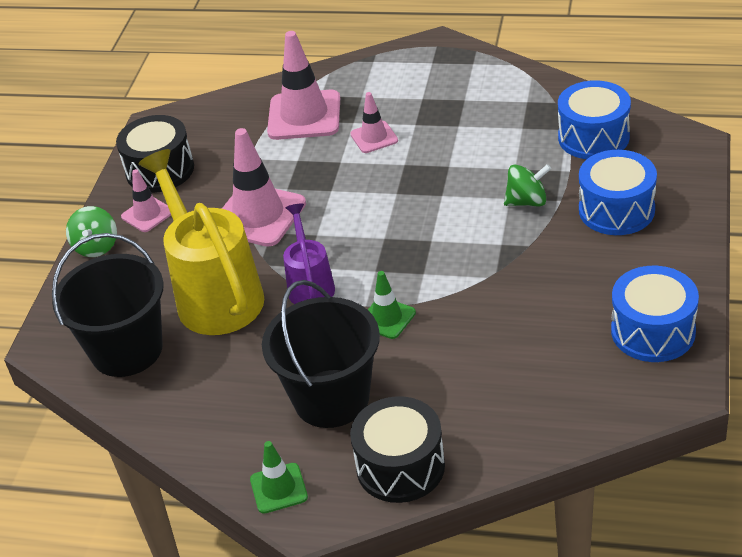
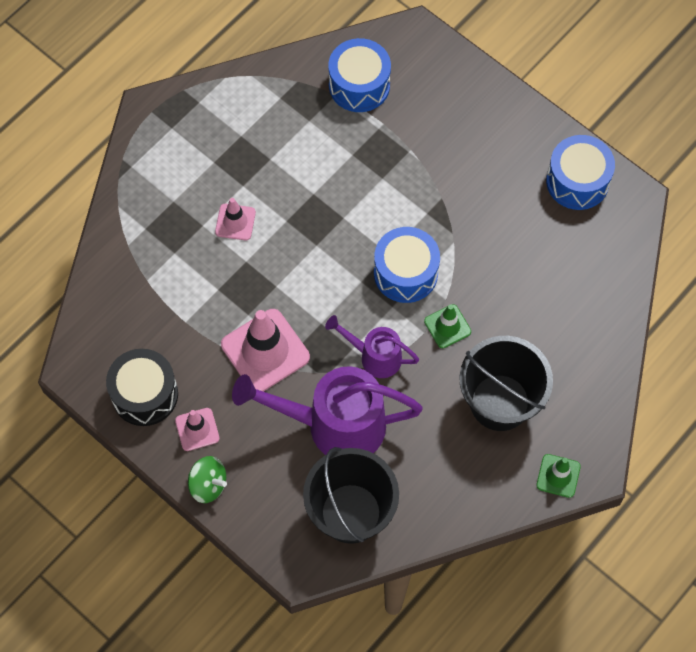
camera: 65 degrees left, 25 degrees up
yellow watering can [138,149,264,335] -> purple watering can [232,366,423,455]
pink traffic cone [267,31,340,140] -> none
black drum [350,396,445,503] -> none
green spinning top [504,164,551,206] -> none
blue drum [579,150,657,235] -> blue drum moved to [374,227,440,303]

